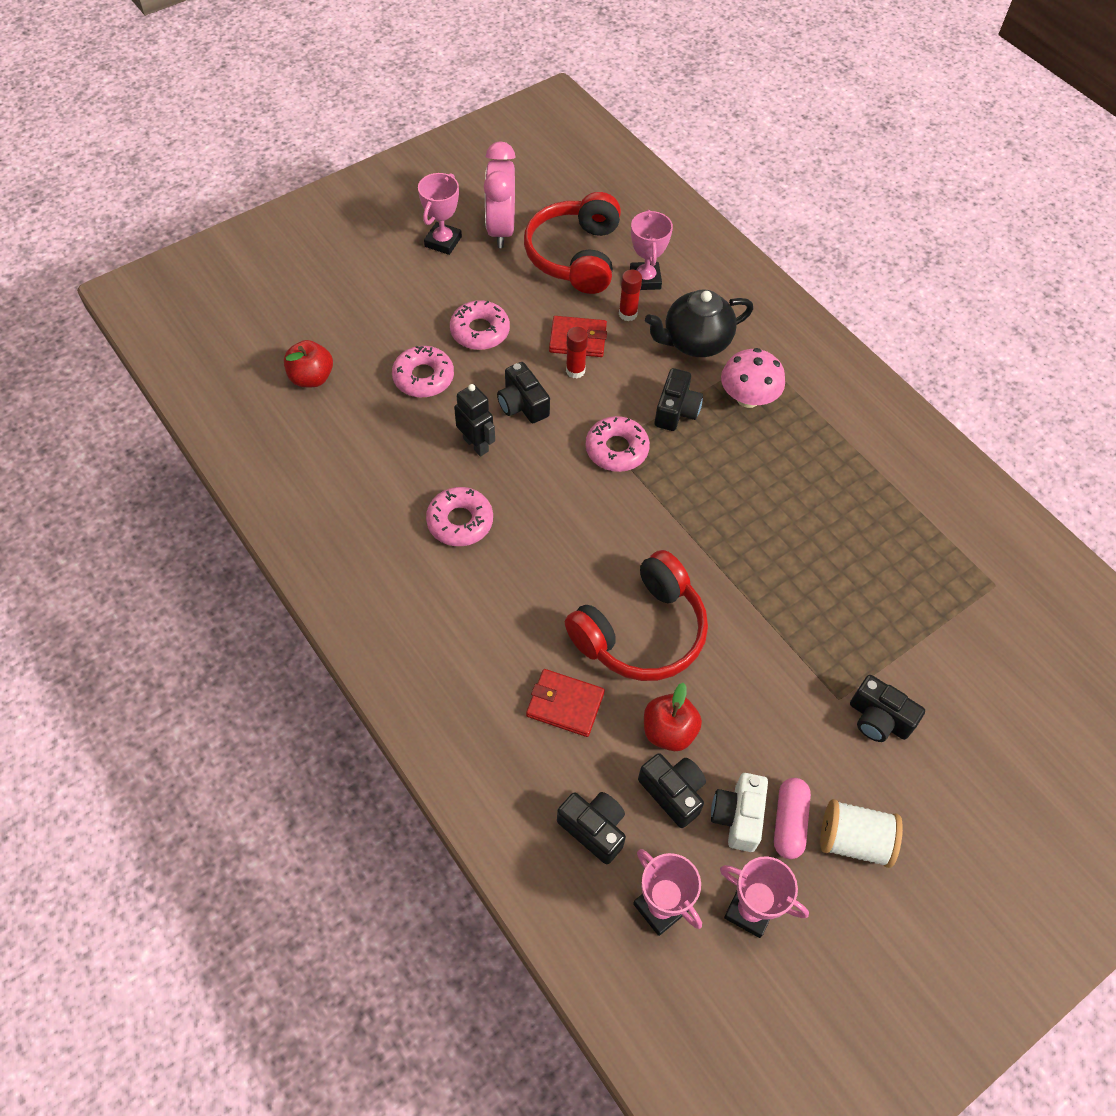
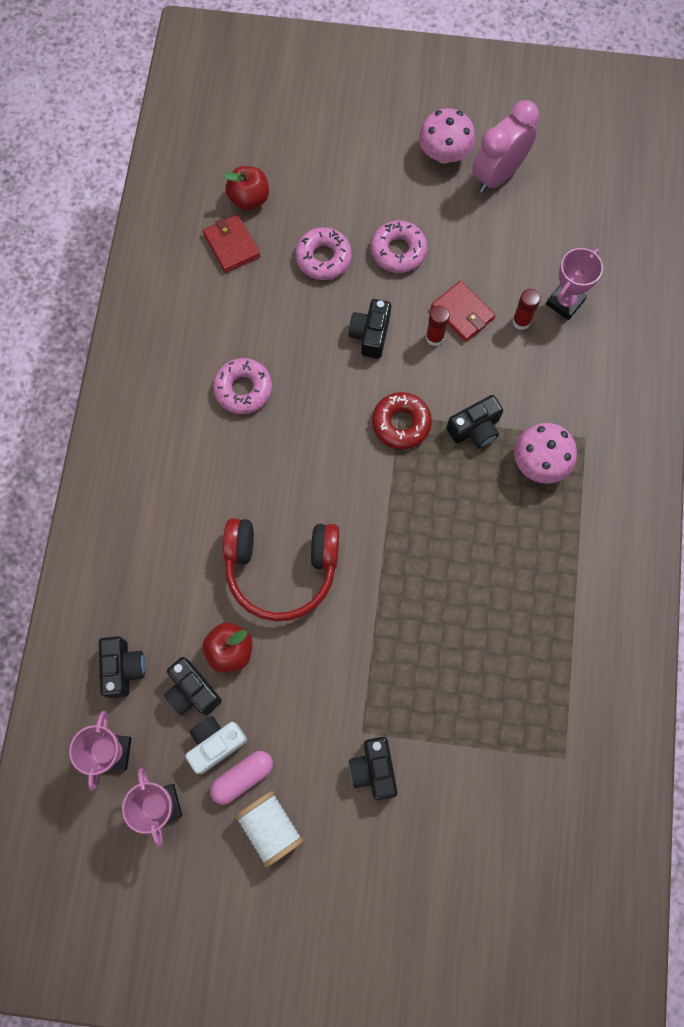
camera: 45 degrees right, 15 degrees up
pink trophy [418,173,462,255] -> pink mushroom [419,108,476,163]
black robot [454,384,495,457] -> none
red headphones [524,192,621,294] -> none
red wallet [526,669,605,737] -> red wallet moved to [203,214,260,273]
pink donut [586,416,650,472] -> red donut [372,392,432,449]
black camera [638,753,706,828] -> black camera turned 135 degrees clockwise [164,657,222,716]
black teapot [645,289,753,357] -> none

